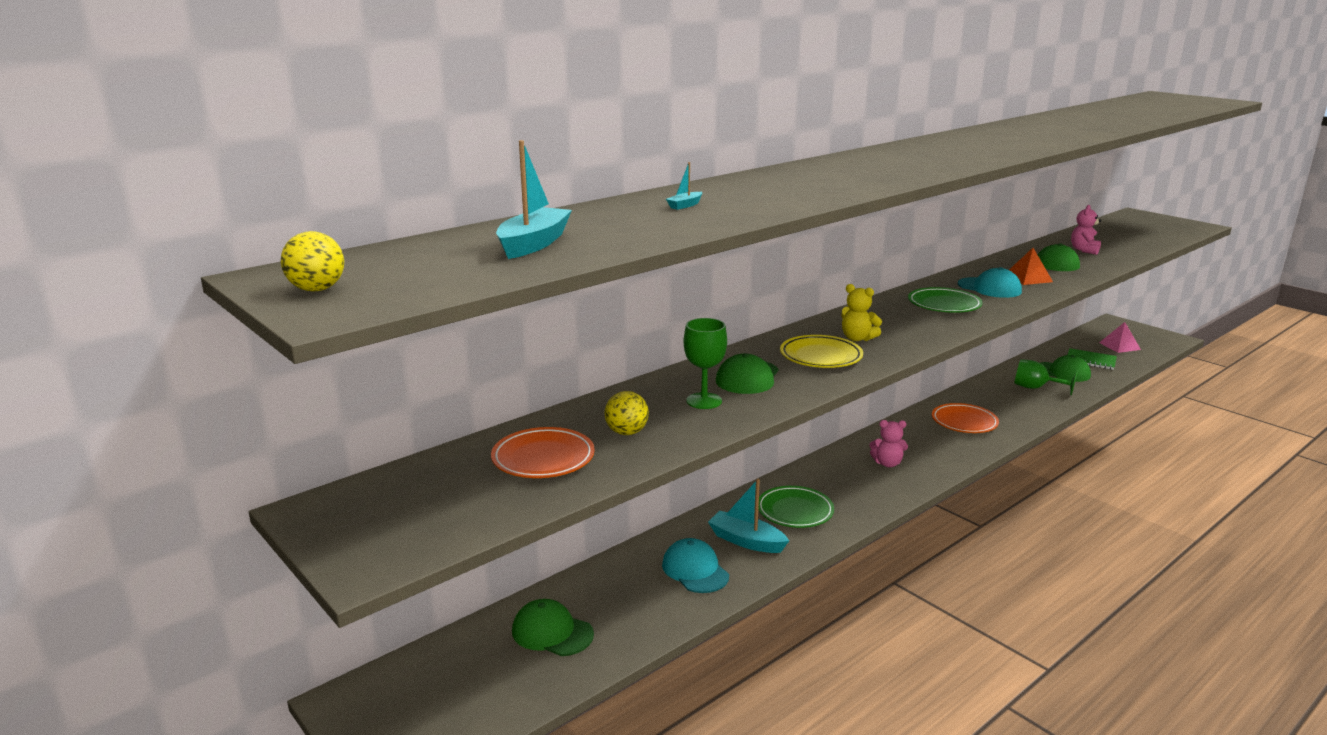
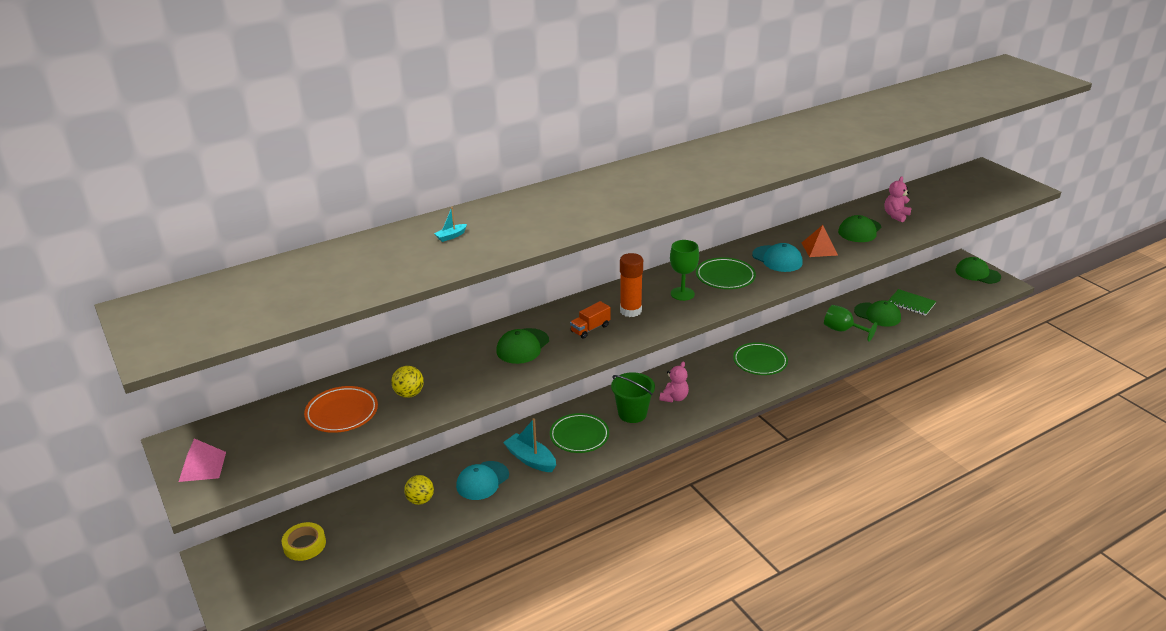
camera: 10 degrees right, 10 degrees up
yellow ball [281,231,344,292] -> yellow ball moved to [404,475,434,505]
turquoise boat [496,140,572,259] -> none
green cap [512,599,594,656] -> green cap moved to [955,257,1001,284]
turquoise cap [662,538,729,593] -> turquoise cap turned 120 degrees counterclockwise [456,461,509,500]
green goblet [684,318,727,409] -> green goblet moved to [670,240,699,301]
yellow plate [780,335,863,368] -> orange truck [570,301,611,339]
yellow teddy bear [841,284,882,341] -> orange glue stick [620,253,643,317]
pink teddy bear [869,420,908,467] -> pink teddy bear turned 75 degrees counterclockwise [660,361,689,402]
orange plate [932,403,999,433] -> green plate [733,342,788,375]
pink pyramid [1099,322,1141,353] -> pink pyramid moved to [179,438,226,482]
none -> yellow tape [282,522,326,561]
none -> green bucket [611,372,655,423]

